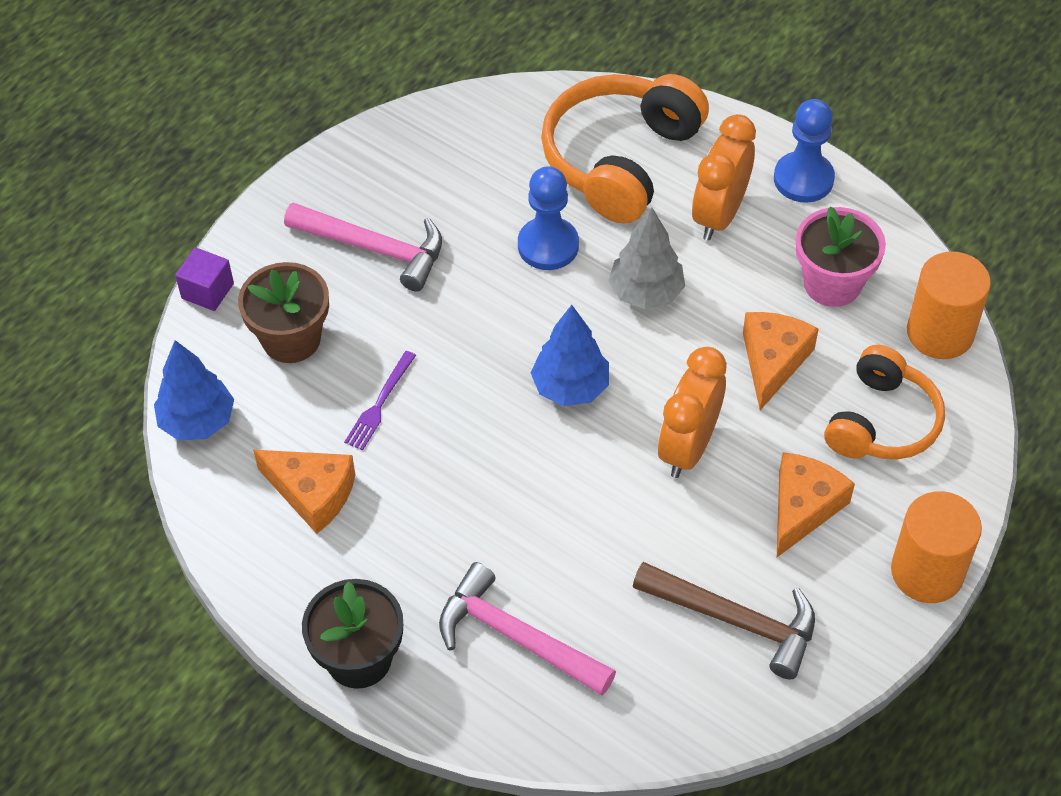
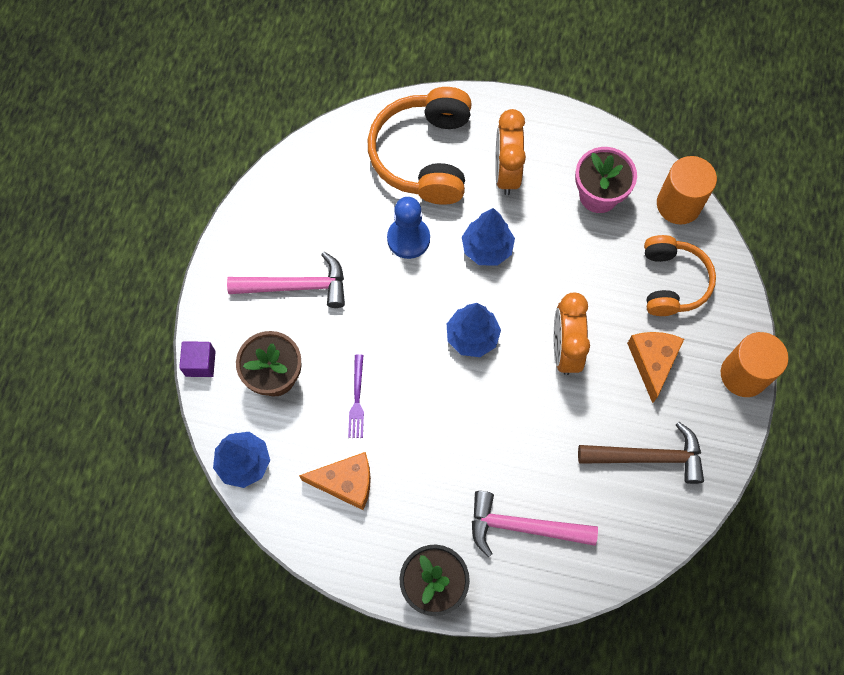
camera: 25 degrees left, 15 degrees up
grey tree [608,207,685,309] -> blue tree [462,208,515,266]
orange cheese [743,312,819,410] -> none
blue pawn [774,99,835,203] -> none

